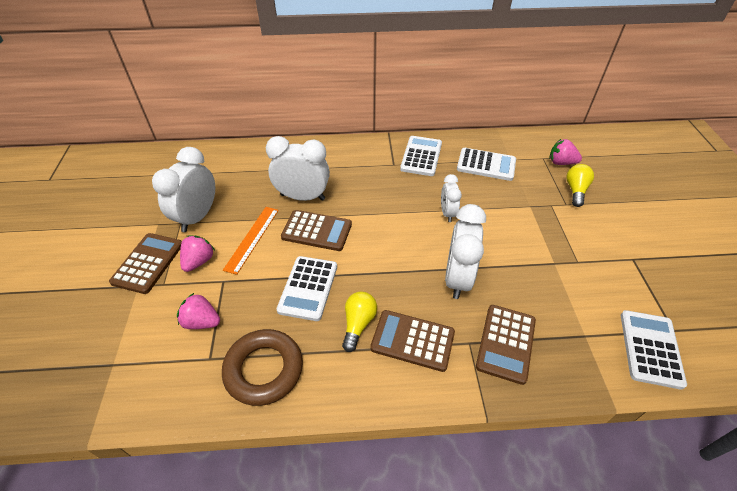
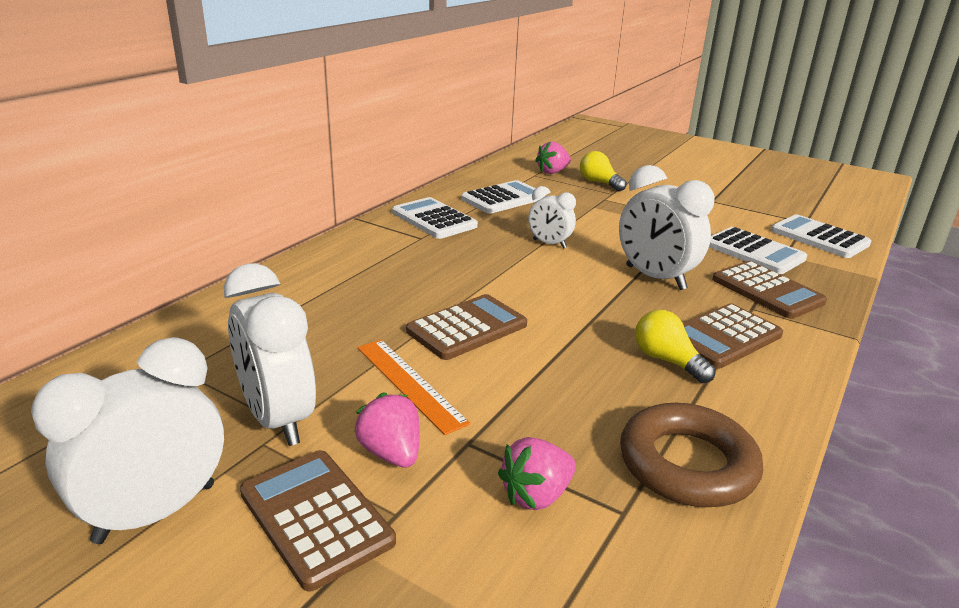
camera: 55 degrees left, 20 degrees down
white clock [266,136,330,201] -> white clock moved to [31,337,224,544]
white calculator [277,256,337,321] -> white calculator moved to [709,227,807,274]

